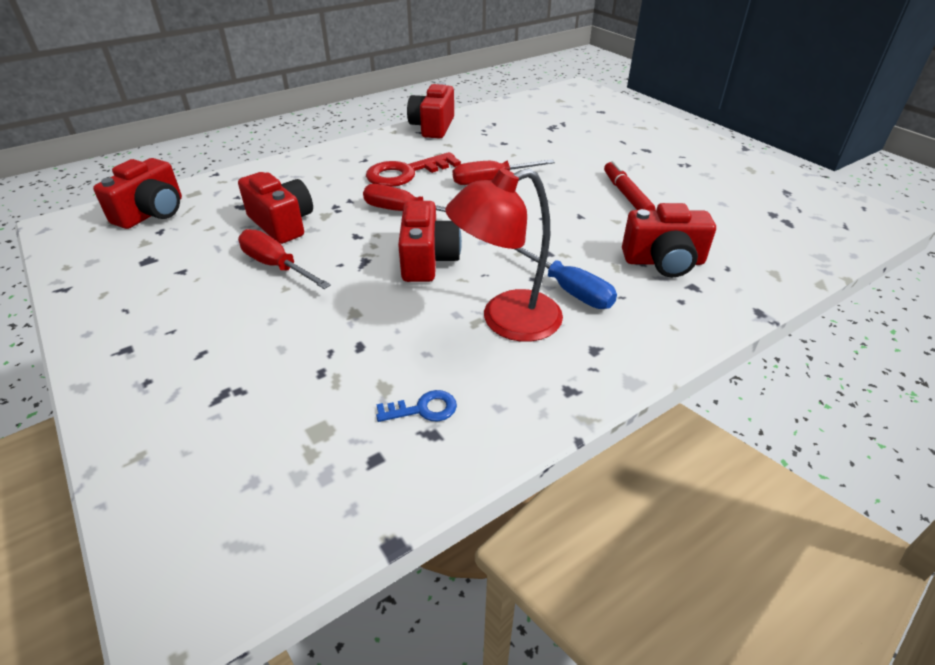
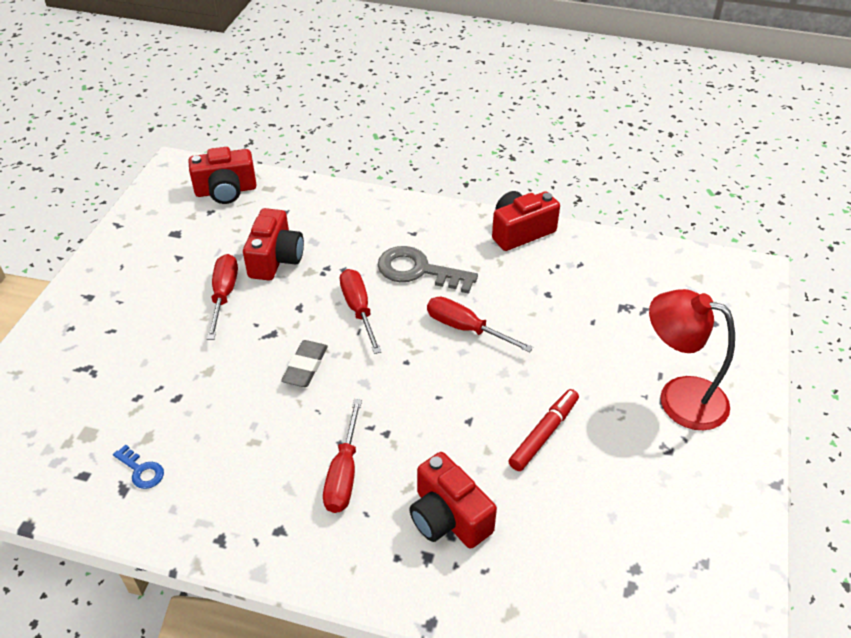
camera: 50 degrees right, 5 degrees up
red key [366,152,461,187] -> grey key [378,246,478,294]
red camera [398,201,462,282] -> grey eraser [281,340,328,387]
red lamp [445,168,563,342] -> red lamp moved to [649,289,735,430]
blue screwdriver [514,247,617,309] -> red screwdriver [323,399,362,513]

